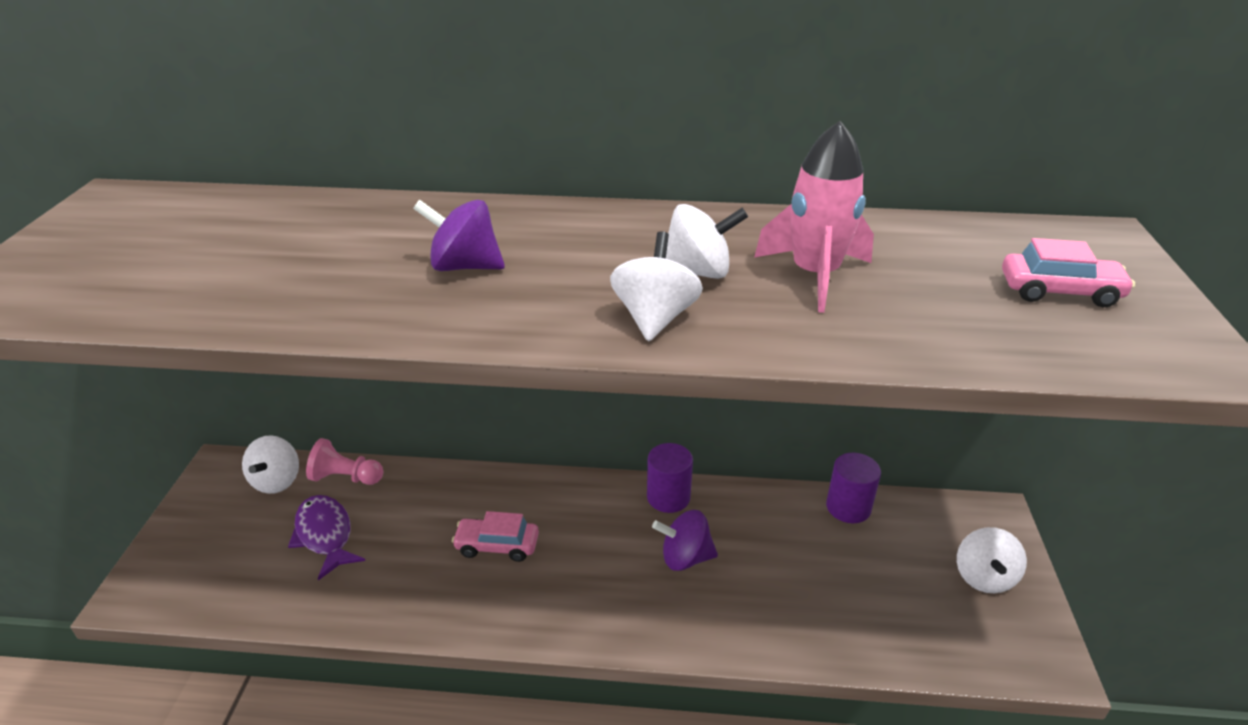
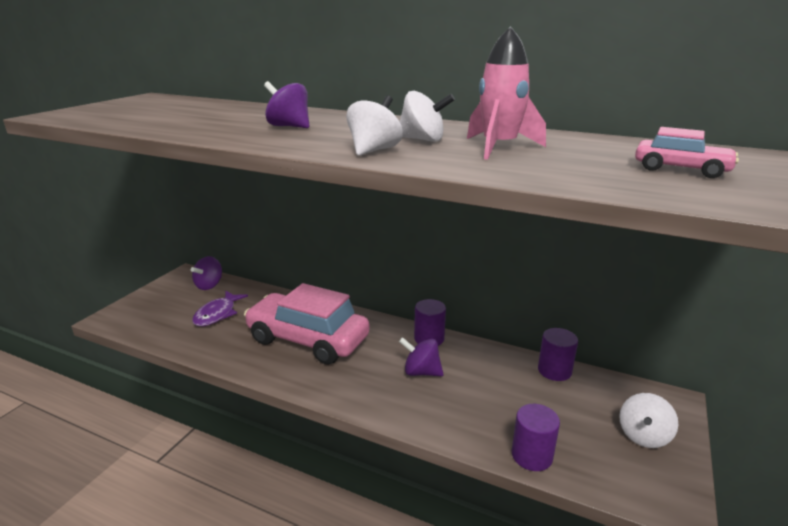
camera: 20 degrees right, 10 degrees down
white spinning top [242,435,299,494] -> purple spinning top [191,256,222,290]
purple fish [288,495,365,580] -> purple fish turned 150 degrees counterclockwise [192,291,248,326]
pink pawn [306,438,383,485] -> none
pink car [452,511,539,562] -> pink car [244,283,370,365], size x2.28
none -> purple cylinder [512,404,560,471]

